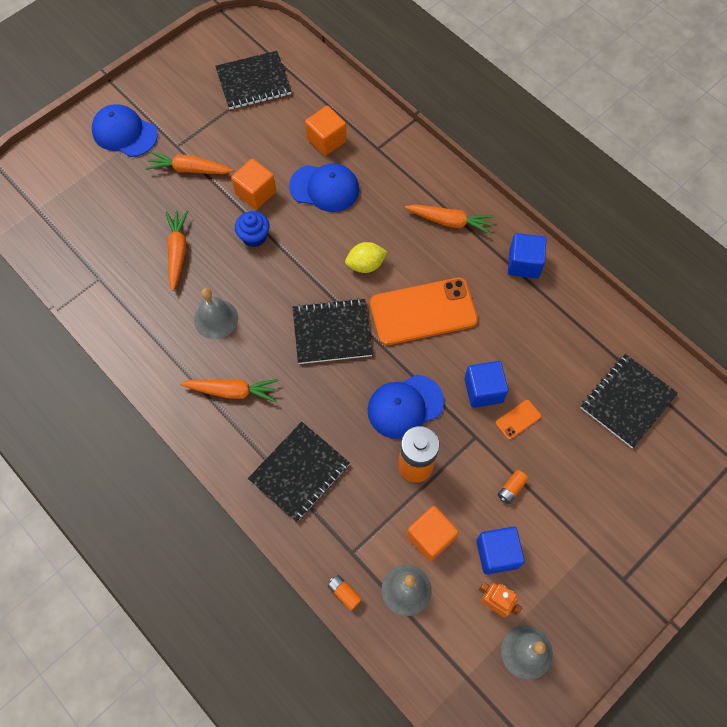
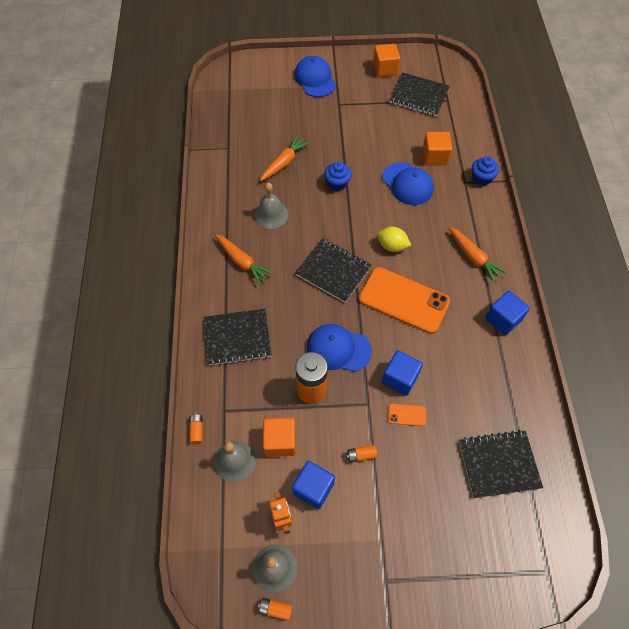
camera: 40 degrees right, 5 degrees down
orange carrot [145,151,233,174] -> none
orange cube [231,159,276,210] -> orange cube moved to [373,44,400,77]
none -> orange battery [258,598,293,621]
none -> blue cupcake [472,156,499,186]

